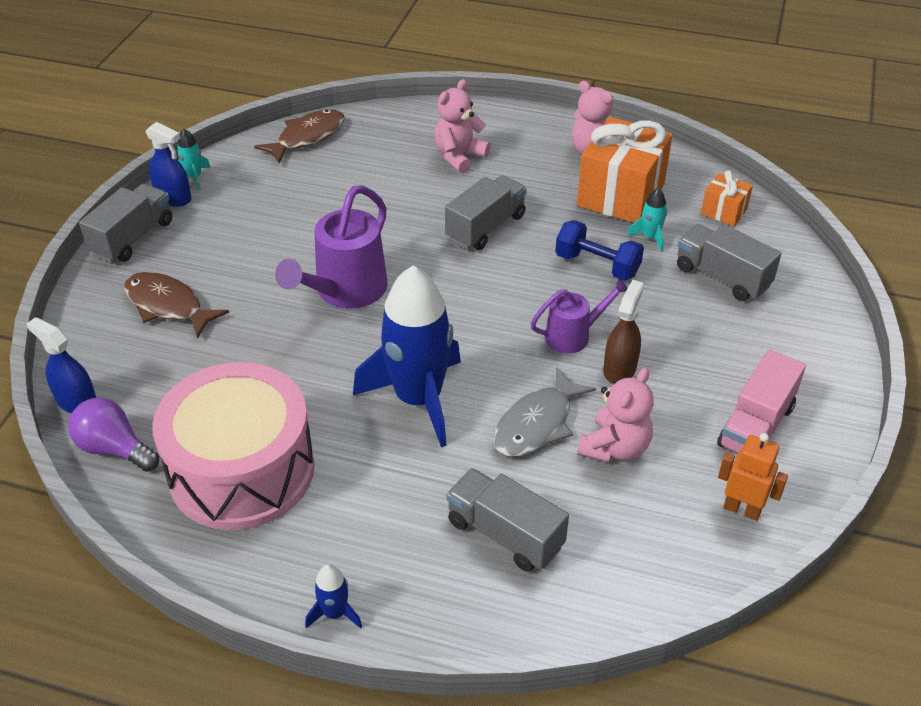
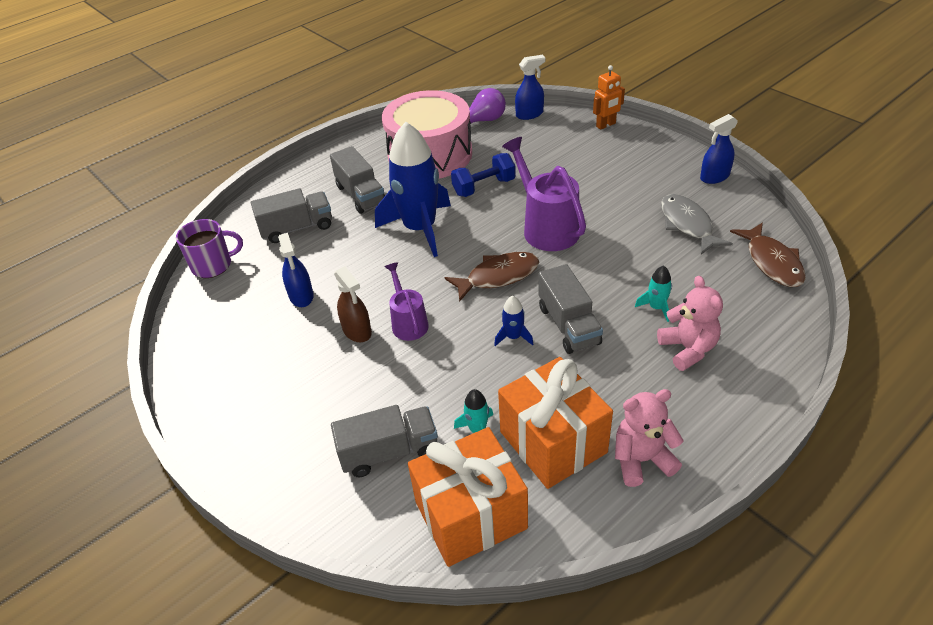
camera: 125 degrees right, 0 degrees up
grey truck [79,184,172,262] -> grey truck moved to [330,146,385,214]
brown fish [124,272,229,339] -> brown fish moved to [444,252,539,302]
turquoise rocket [177,129,211,190] -> turquoise rocket moved to [635,265,672,322]
blue rocket [305,564,362,629] -> blue rocket moved to [494,296,533,346]
grey fish [493,367,596,457] -> grey fish moved to [661,194,733,255]
purple watering can [531,278,628,353] -> purple watering can turned 150 degrees clockwise [385,262,429,341]
blue dumbbell [555,220,644,281] -> blue dumbbell moved to [451,153,516,197]
pink teddy bear [577,368,654,463] -> blue spray bottle [278,233,314,307]
orange gift [701,170,753,226] -> orange gift [408,427,528,567], size x2.05
pink truck [717,349,806,453] -> none
orange robot [718,433,788,521] -> orange robot moved to [593,65,625,130]
none -> purple mug [176,219,243,278]

